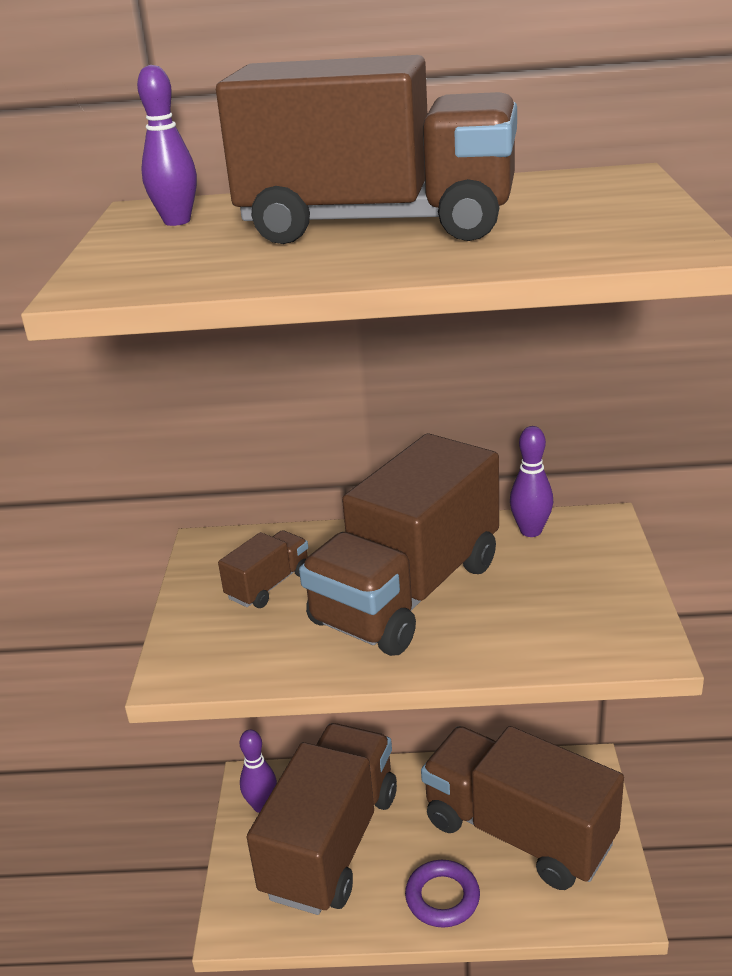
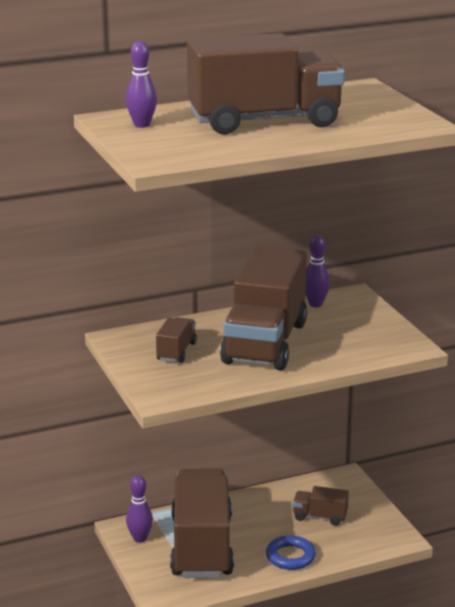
camera: 25 degrees left, 5 degrees down
purple ring [405,860,480,928] -> blue ring [266,535,316,570]
brown truck [421,726,624,890] -> brown truck [293,486,349,526], size x0.43

